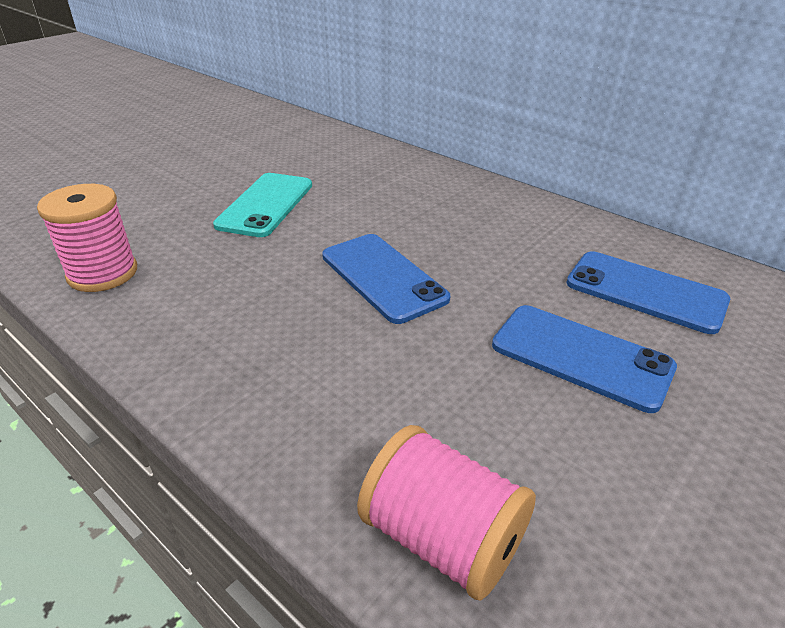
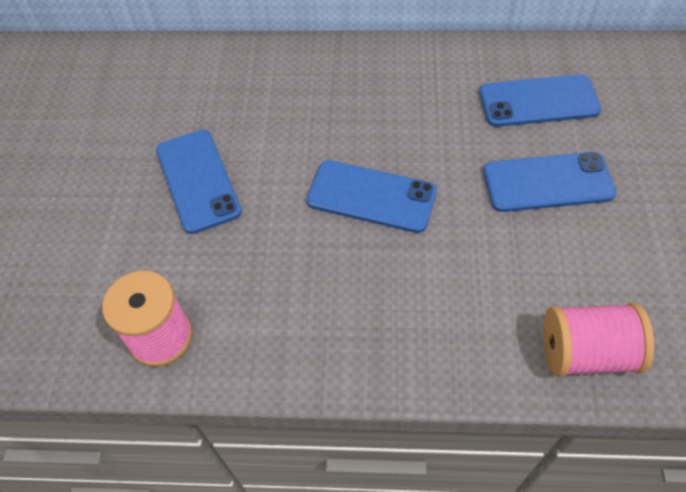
camera: 35 degrees left, 20 degrees up
turquoise phone [213,173,312,237] -> blue phone [156,130,242,234]

